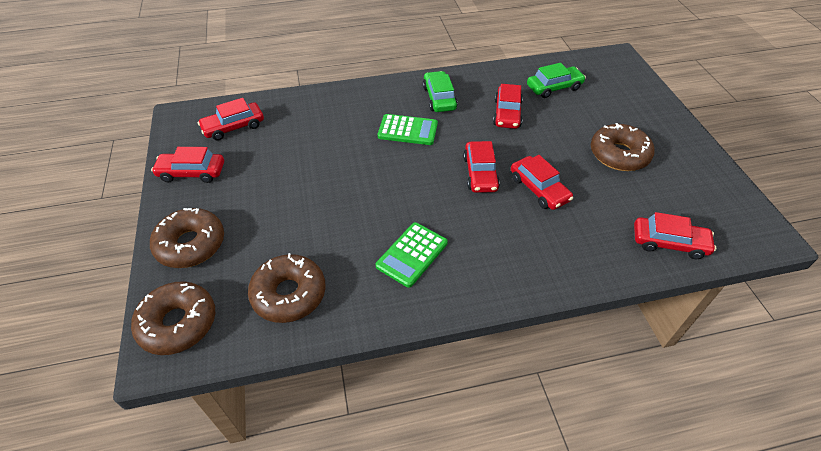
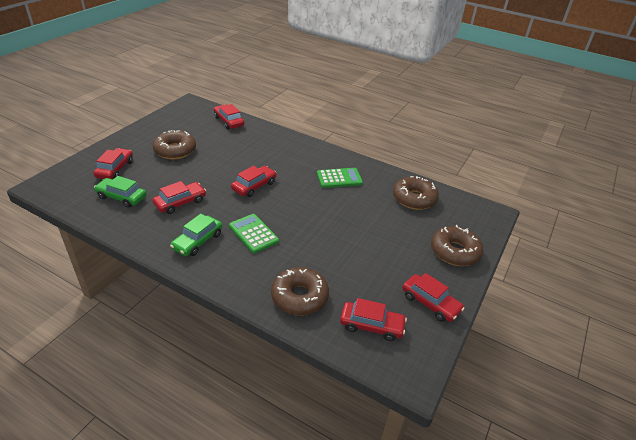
camera: 140 degrees left, 10 degrees down
brown donut [131,281,215,355] -> brown donut moved to [271,267,329,316]
red car [511,155,573,210] -> red car moved to [93,148,133,179]

